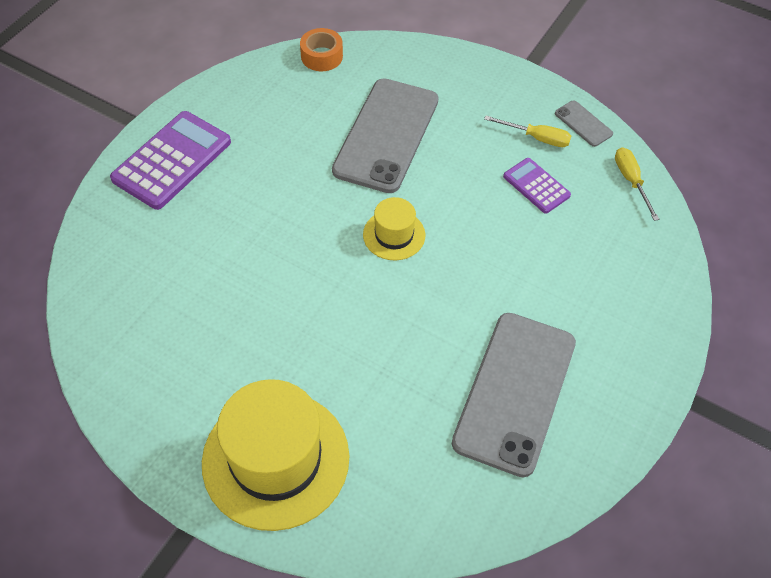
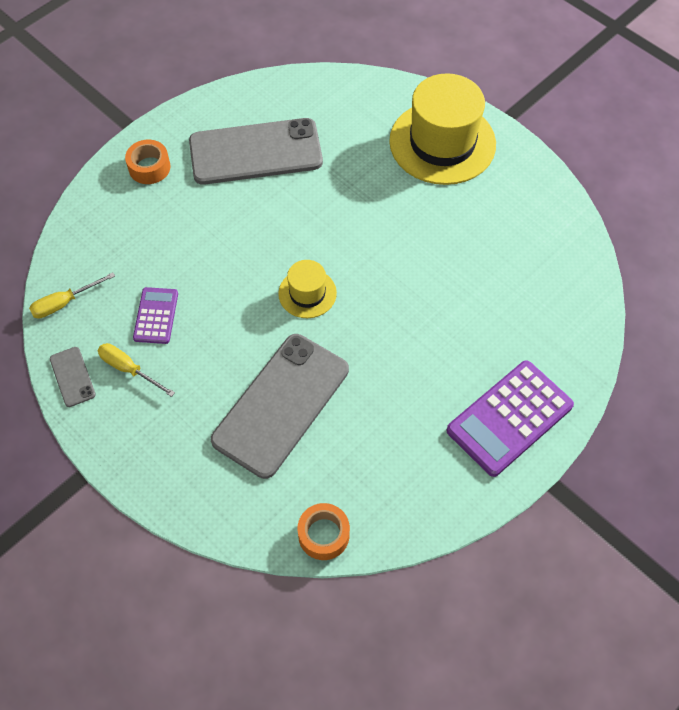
camera: 165 degrees left, 5 degrees up
grey phone [452,313,576,477] -> grey phone turned 45 degrees clockwise [189,118,323,185]
purple calculator [503,158,571,214] -> purple calculator turned 150 degrees counterclockwise [133,287,178,344]
yellow screwdriver [615,147,659,221] -> yellow screwdriver turned 60 degrees clockwise [29,273,115,319]
none -> orange tape [125,140,170,184]

